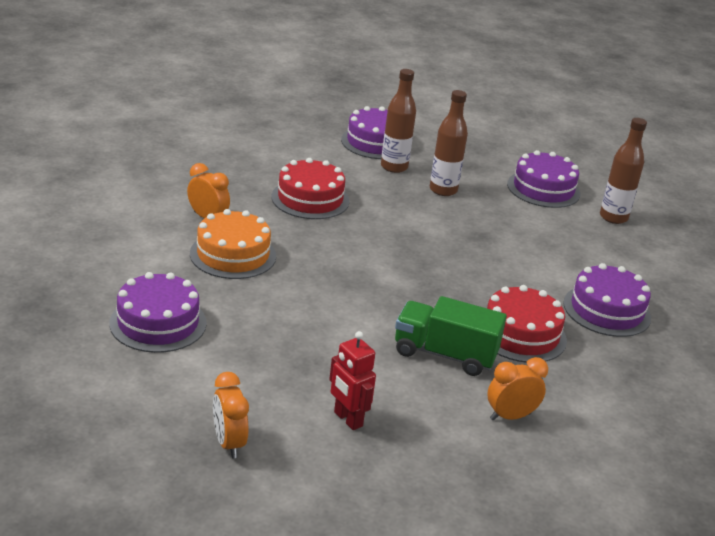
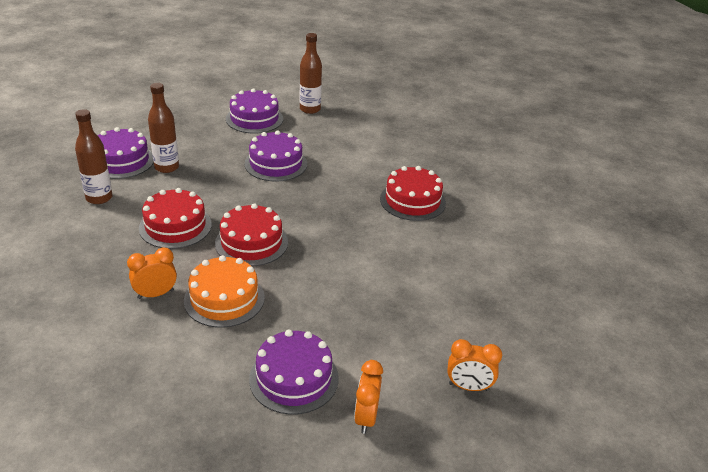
camera: 60 degrees left, 5 degrees up
red robot [329,331,376,430] -> none
green truck [395,296,507,376] -> none
brown bottle [430,90,468,196] -> brown bottle moved to [75,109,113,204]
orange clock [487,357,548,421] -> orange clock moved to [354,360,383,434]
purple cake [563,263,651,337] -> purple cake moved to [245,130,307,182]
none -> red cake [215,203,288,266]

